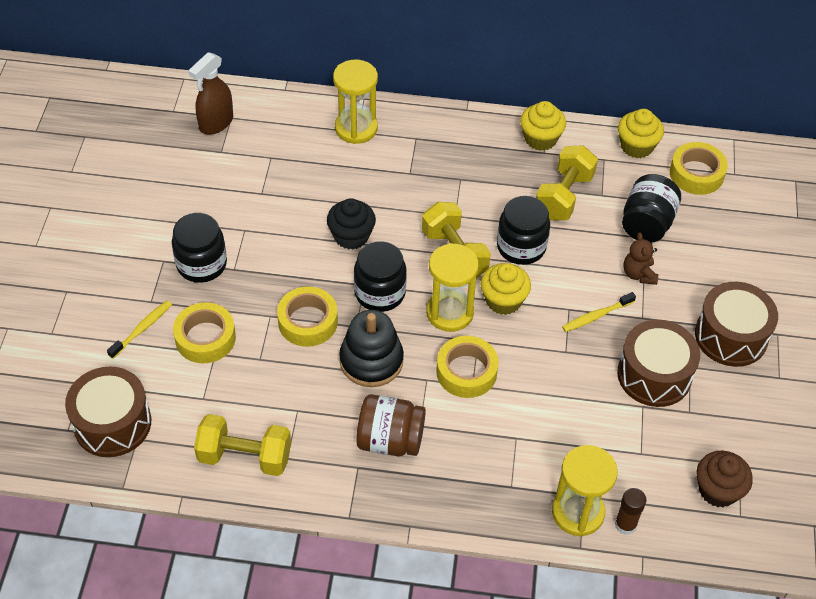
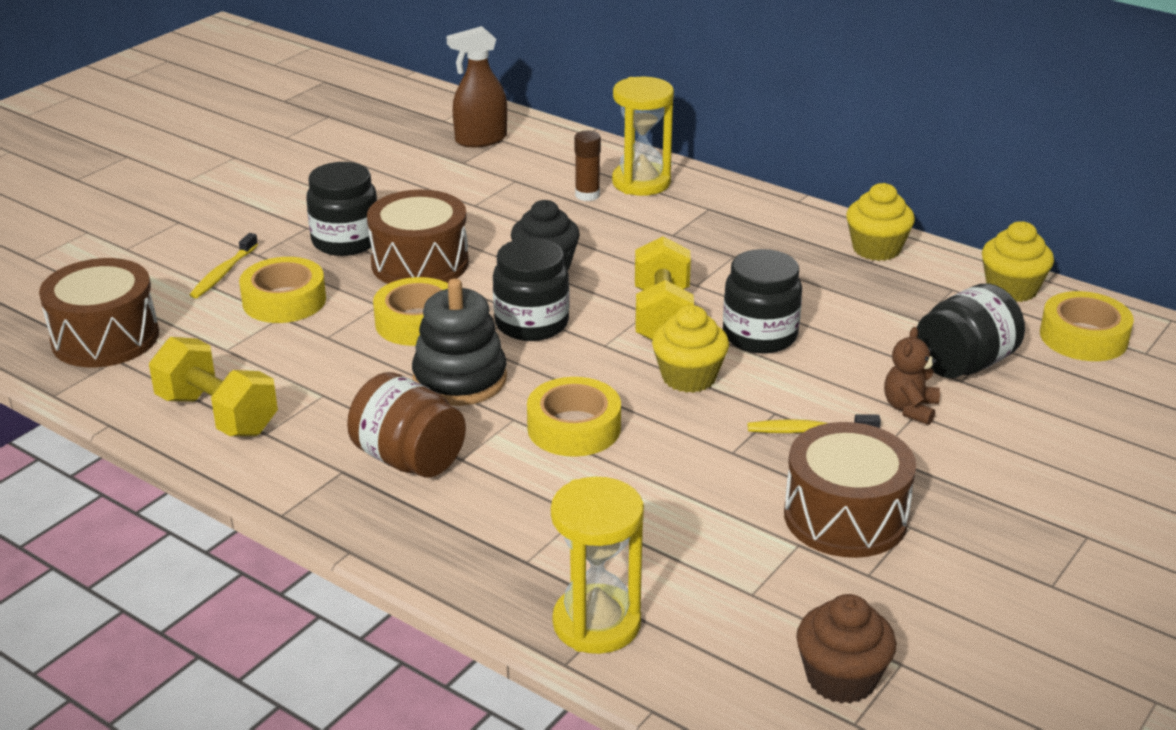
camera: 30 degrees right, 20 degrees down
yellow toothbrush [107,300,172,359] -> yellow toothbrush turned 135 degrees clockwise [190,233,258,299]
yellow hourglass [426,243,479,332] -> none
yellow dumbbell [536,145,598,220] -> none
brown glue stick [615,488,646,535] -> brown glue stick moved to [574,131,601,201]
brown drum [695,282,778,367] -> brown drum moved to [367,190,469,284]

